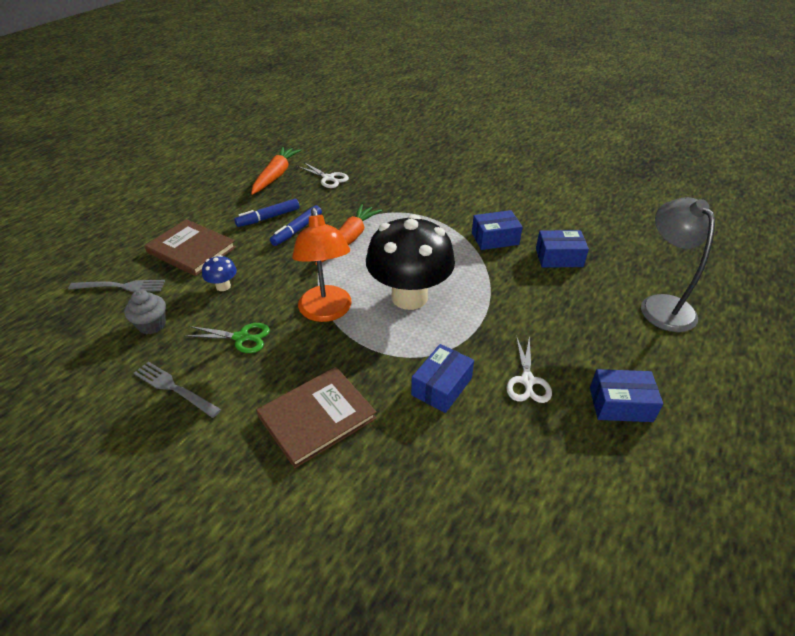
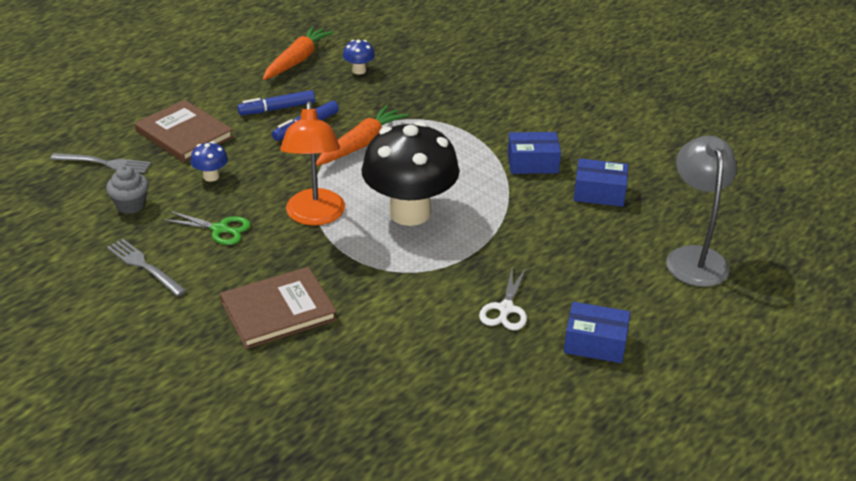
camera: 10 degrees right, 5 degrees down
white scissors [297,163,349,188] -> blue mushroom [343,40,375,74]
blue box [411,344,474,413] -> none

